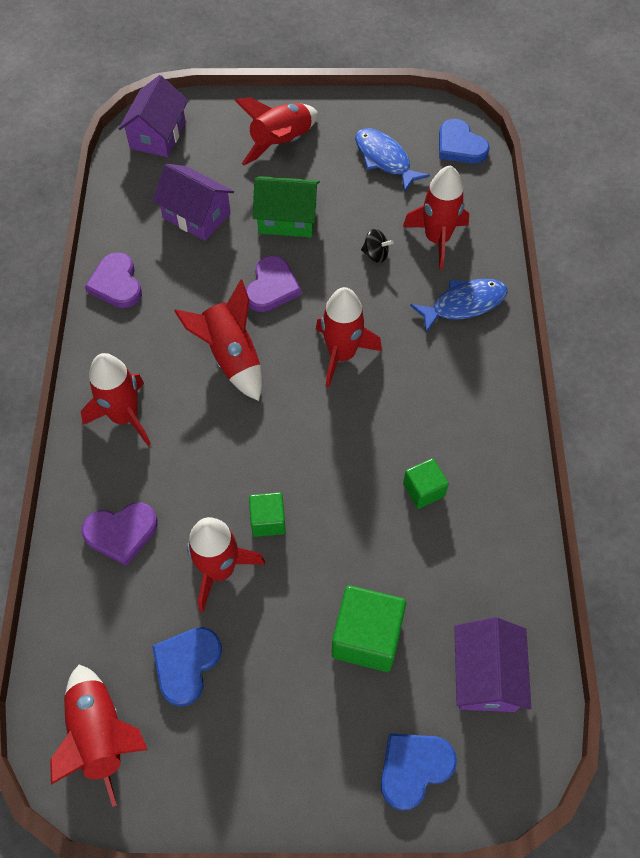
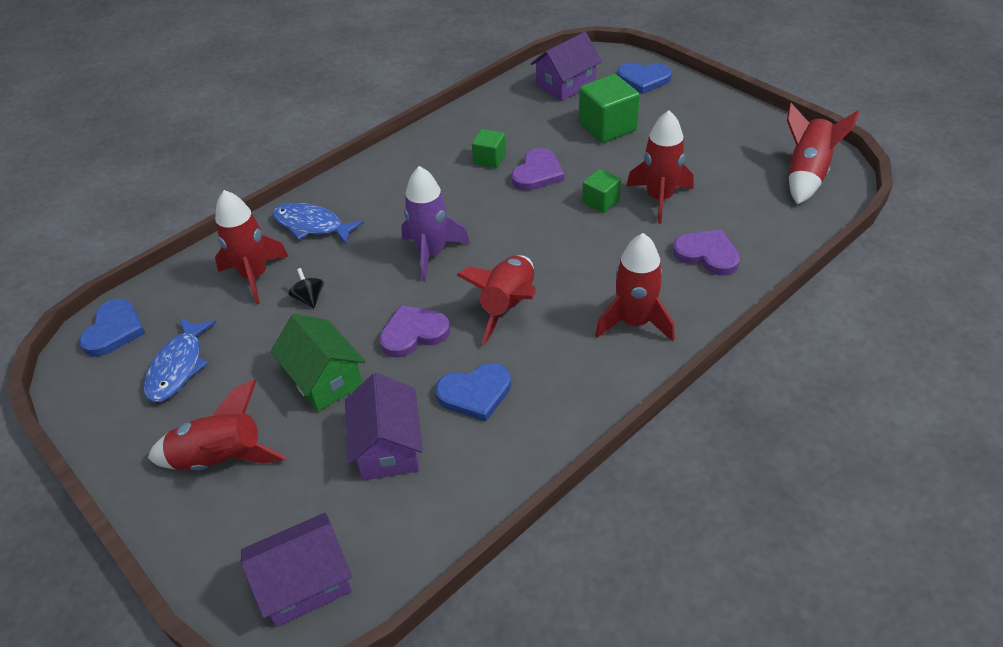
camera: 130 degrees left, 15 degrees down
purple heart [85,252,142,308] -> purple heart moved to [511,148,564,191]
blue heart [152,627,222,707] -> blue heart moved to [436,363,511,422]
red rocket [316,287,382,388] -> purple rocket [401,166,470,281]

